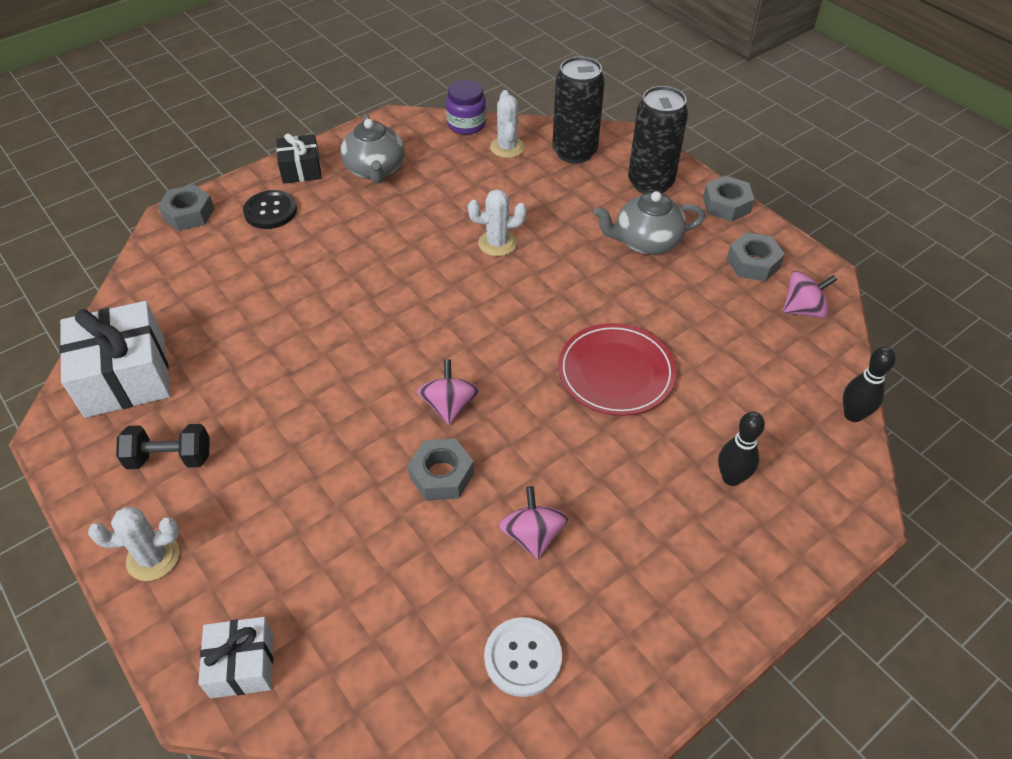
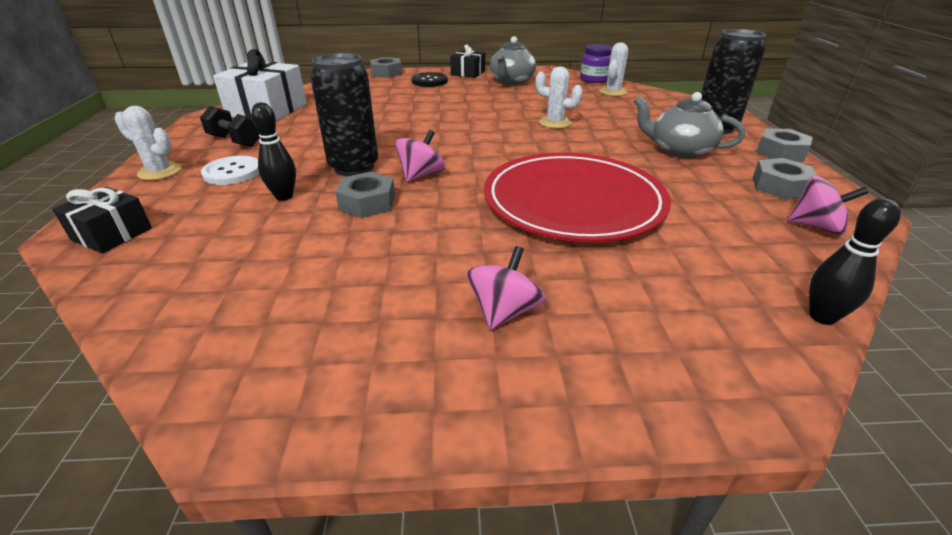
camera: 35 degrees right, 15 degrees down
white gift [198,617,273,698] -> black gift [52,187,152,253]
white button [484,617,562,697] -> white button moved to [201,156,259,185]
pink spinning top [499,486,568,559] -> pink spinning top moved to [467,246,546,330]
black can [552,56,605,164] -> black can moved to [310,53,378,176]
red plate [558,323,676,416] -> red plate [484,152,671,242], size x1.55
black bowling pin [718,412,765,486] -> black bowling pin moved to [251,102,296,201]

